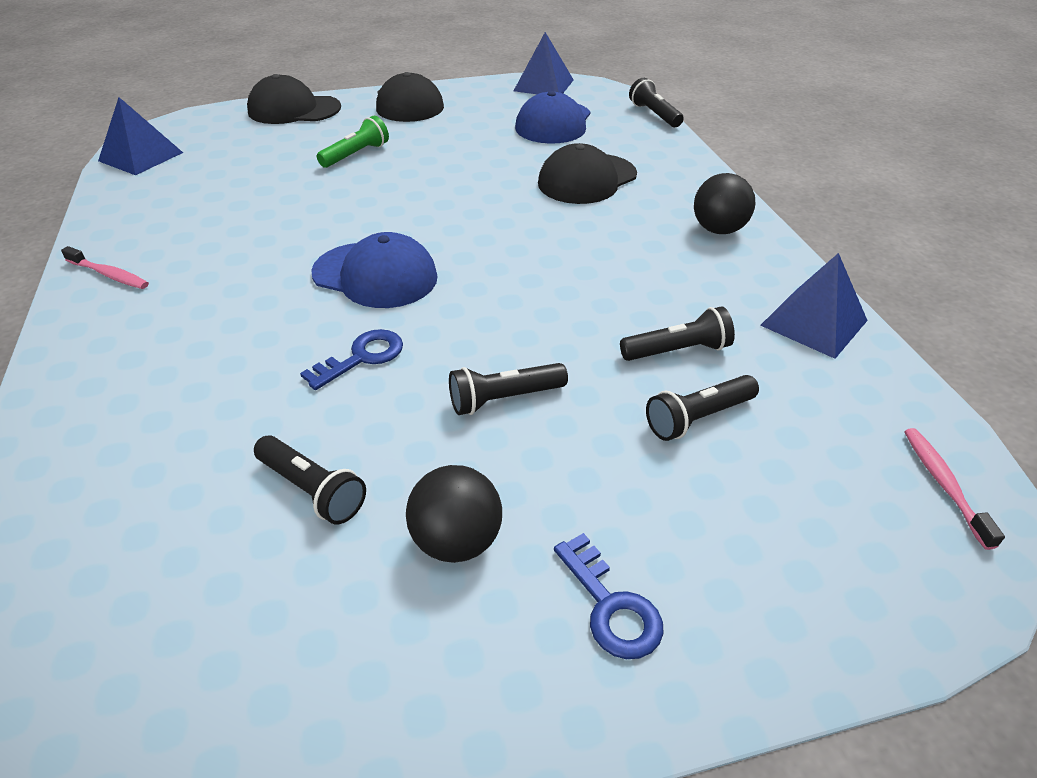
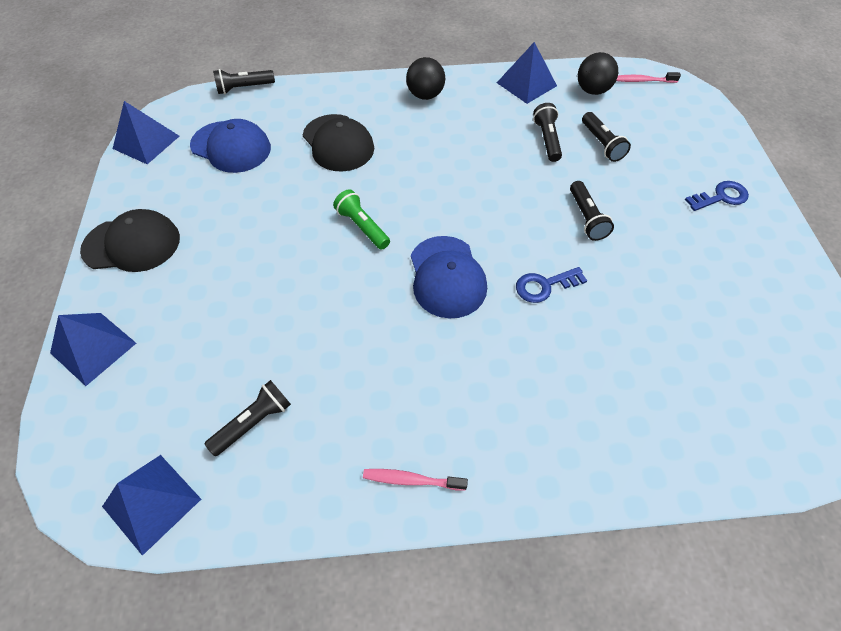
camera: 80 degrees left, 15 degrees up
pink toothbrush [61,246,149,289] -> pink toothbrush turned 120 degrees counterclockwise [363,469,468,491]
black cap [247,74,341,124] -> blue pyramid [50,313,136,386]
black flashlight [254,435,366,524] -> black flashlight moved to [205,380,291,456]
blue key [300,329,403,390] -> blue key turned 75 degrees counterclockwise [516,267,587,303]
blue cap [311,232,438,308] -> blue cap turned 135 degrees clockwise [411,236,487,319]
green flashlight [317,116,389,168] -> green flashlight moved to [333,189,390,250]
black ball [406,465,502,563] -> black ball moved to [578,52,618,95]

